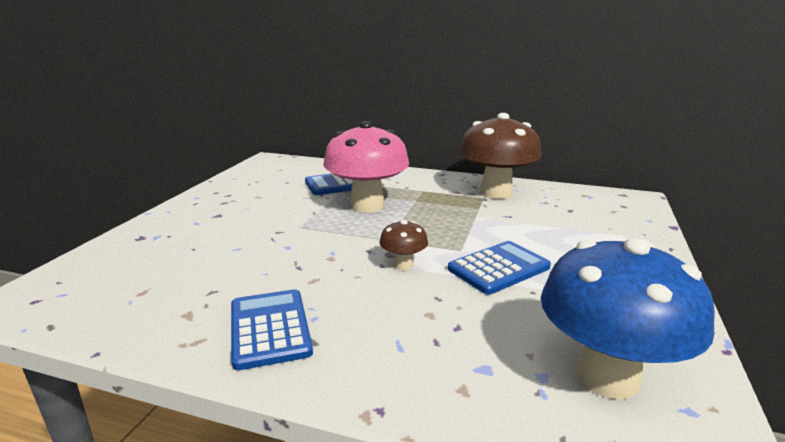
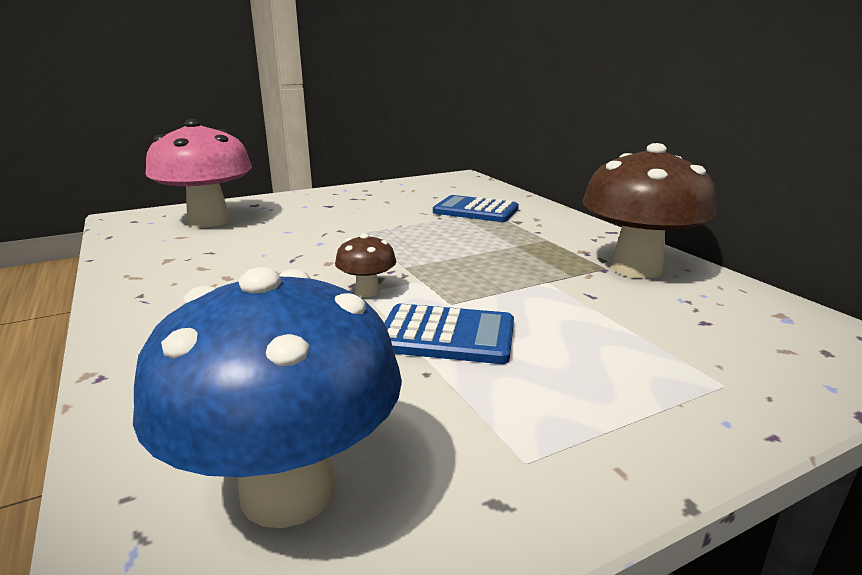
camera: 45 degrees right, 0 degrees up
blue calculator [231,289,313,370] -> none
pink mushroom [323,121,409,213] -> pink mushroom moved to [146,119,252,228]

